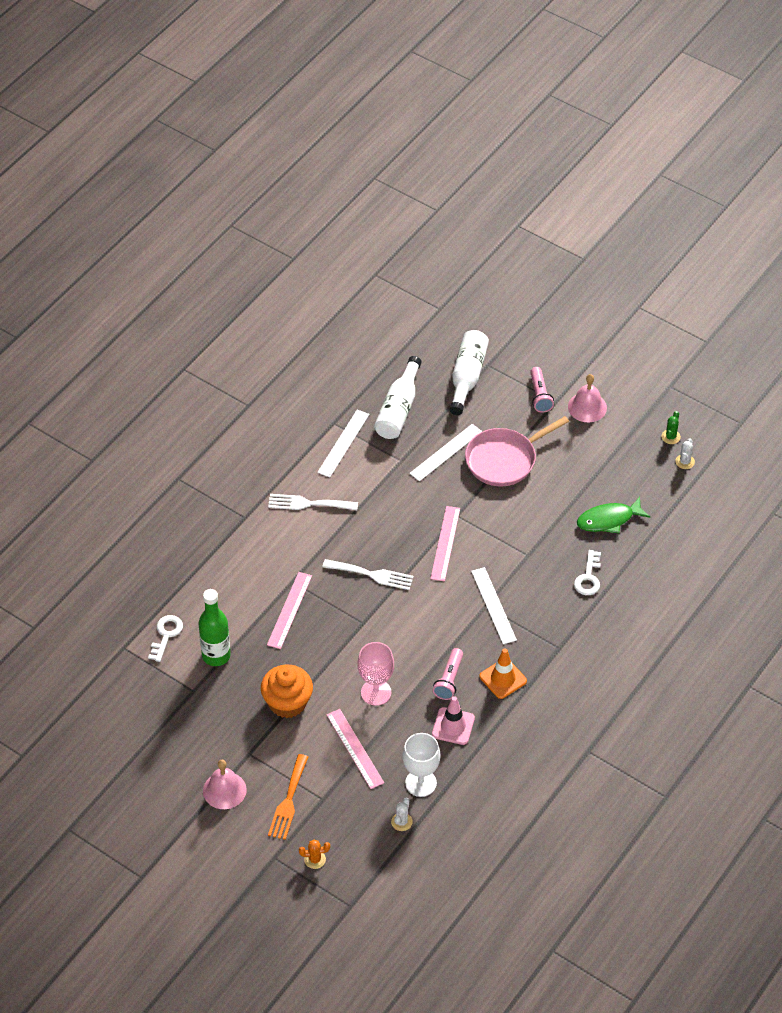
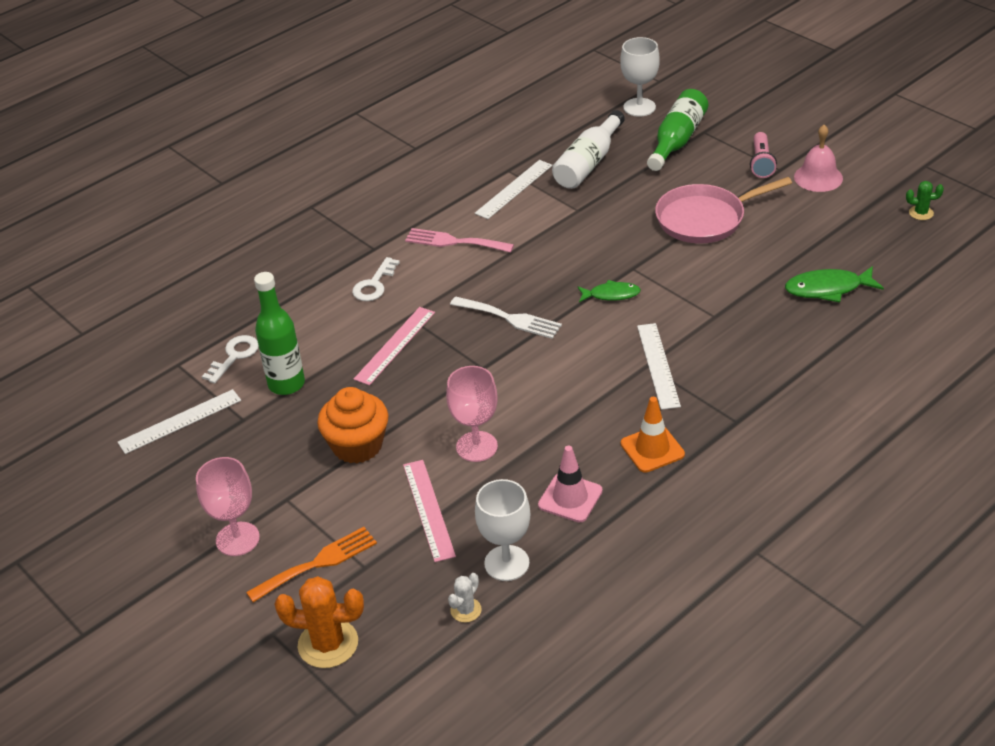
camera: 15 degrees right, 10 degrees down
pink bell [203,760,247,809] -> pink goblet [196,457,260,556]
white fork [268,494,358,510] -> pink fork [405,228,514,253]
orange fork [268,754,308,840] -> orange fork turned 150 degrees counterclockwise [246,527,377,602]
orange cactus [299,840,330,869] -> orange cactus [274,576,364,668], size x1.92
white ruler [409,424,482,481] -> white ruler moved to [117,389,241,454]
pink ruler [430,506,460,581] -> green fish [578,280,641,302]
pink flashlight [433,648,463,700] -> none
white bottle [450,330,489,415] -> green bottle [647,89,708,171]
white key [574,550,601,595] -> white key moved to [352,257,400,301]
green cactus [662,411,681,444] -> green cactus turned 60 degrees clockwise [906,181,944,220]
white cactus [675,439,695,469] -> none
none -> white goblet [620,37,660,117]

